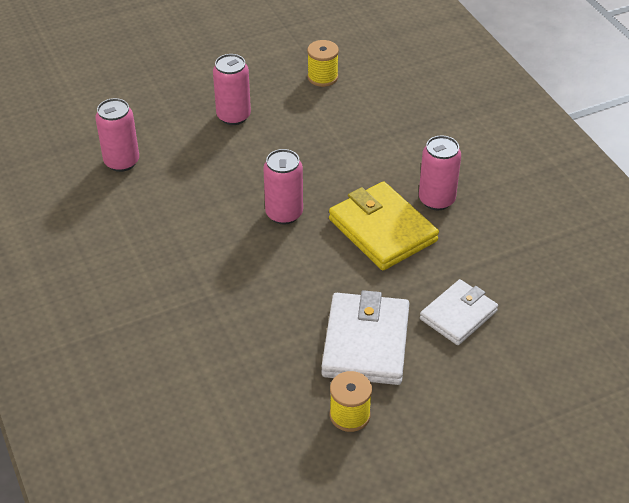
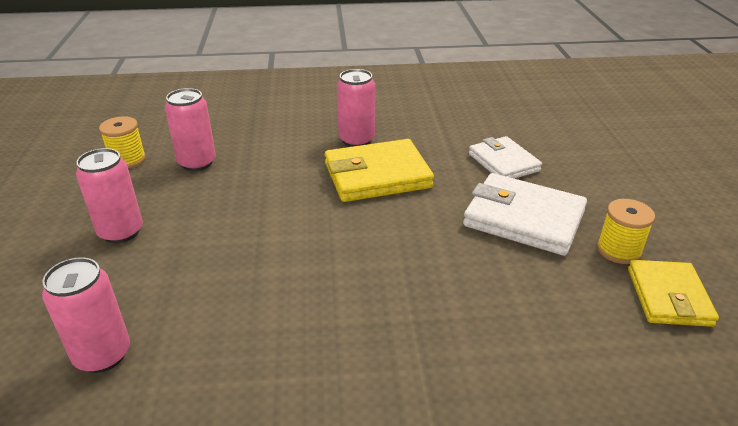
camera: 70 degrees left, 10 degrees down
pink can [263,149,303,225] -> pink can moved to [165,88,216,171]
none -> yellow wallet [628,260,719,327]

